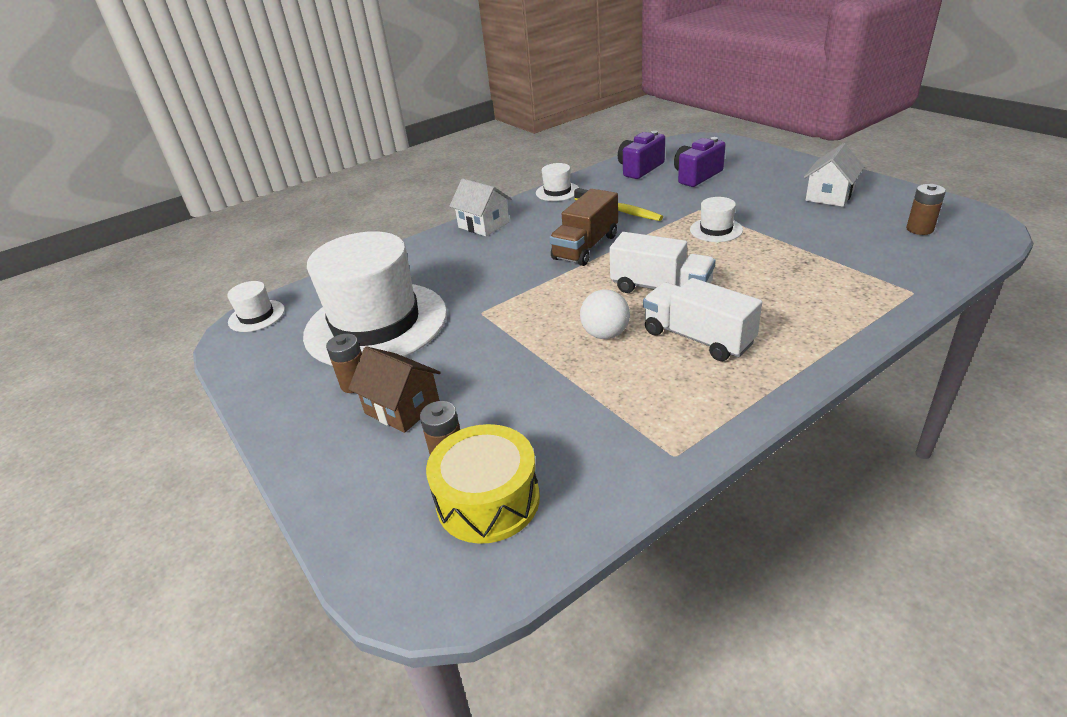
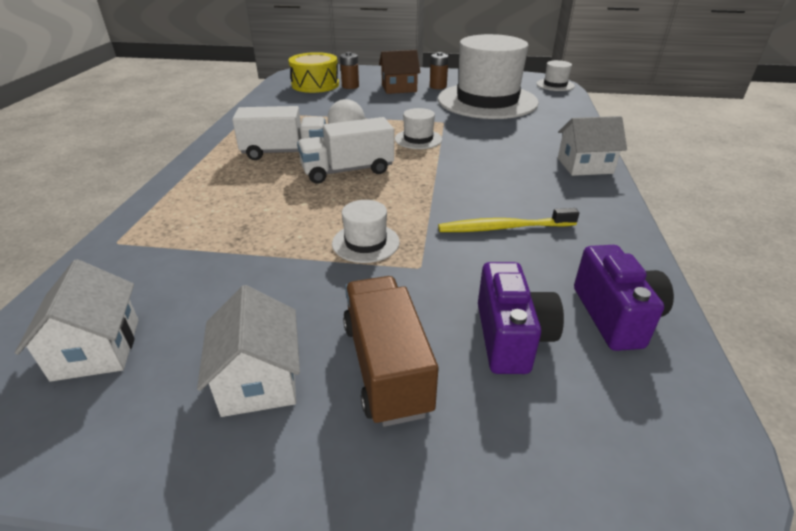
camera: 130 degrees right, 0 degrees up
white hat [536,163,579,201] -> white hat moved to [395,108,442,149]
brown truck [549,189,618,266] -> brown truck moved to [343,276,438,427]
brown battery [906,184,946,235] -> white house [15,259,139,382]

